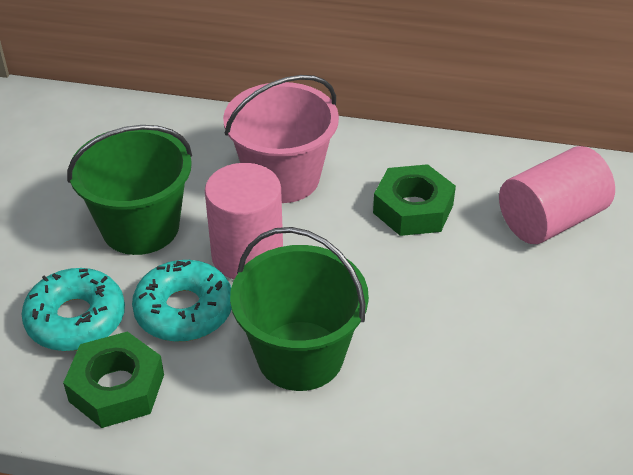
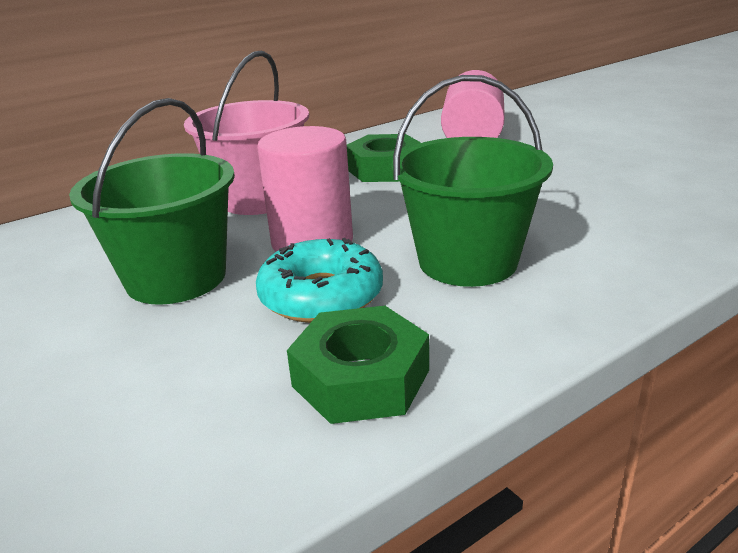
camera: 45 degrees left, 15 degrees down
turquoise donut [21,268,125,351] -> none

